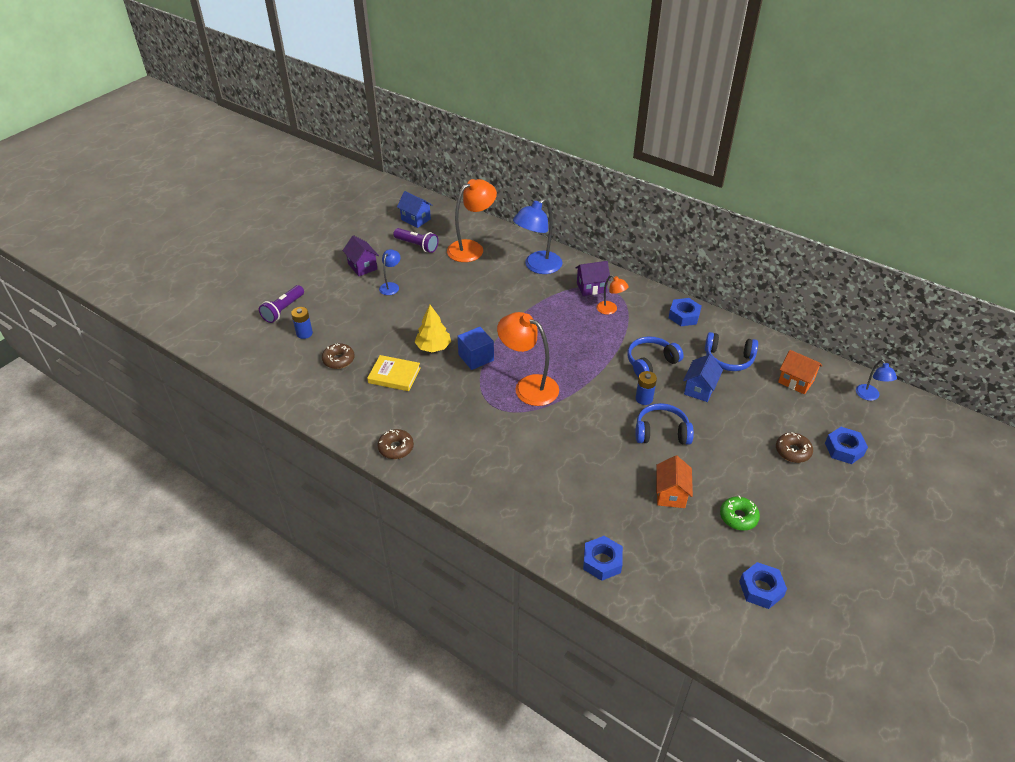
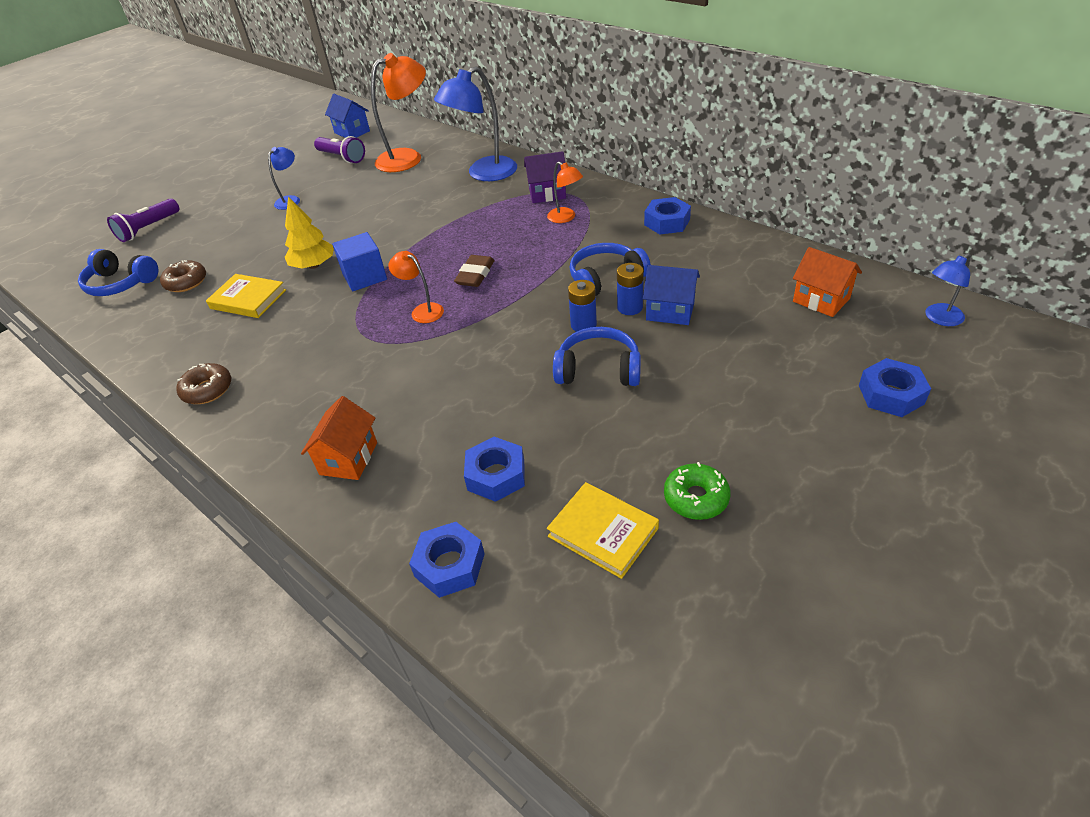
camera: 10 degrees right, 0 degrees up
blue battery [291,307,313,339] -> blue battery moved to [617,263,644,315]
purple house [343,235,379,276] -> none
orange lamp [497,312,559,406] -> orange lamp [389,251,444,323], size x0.52
orange house [656,456,693,508] -> orange house moved to [301,396,377,480]
blue house [683,354,723,402] -> blue house turned 75 degrees clockwise [643,265,700,325]
blue headphones [705,332,758,371] -> blue headphones moved to [78,249,158,296]
blue nut [739,562,787,609] -> blue nut moved to [464,437,525,502]
brown donut [776,432,813,463] -> none
blue lamp [856,359,897,401] -> blue lamp turned 60 degrees clockwise [925,253,970,326]
none -> brown eraser [454,255,495,287]
none -> yellow book [547,482,659,579]

